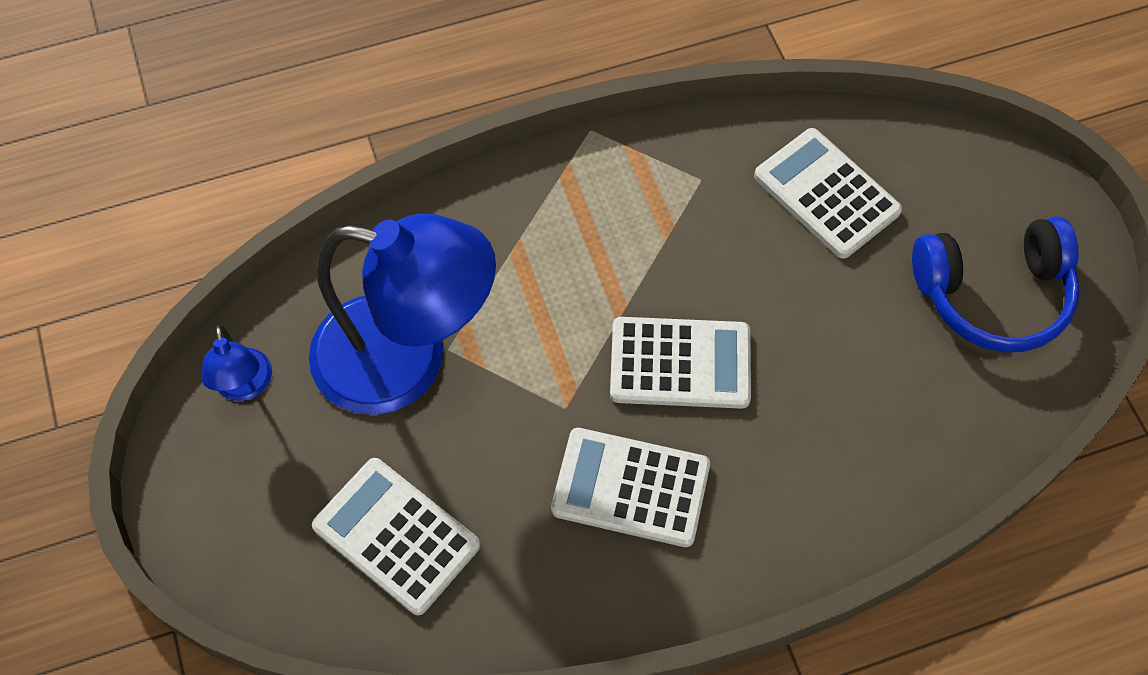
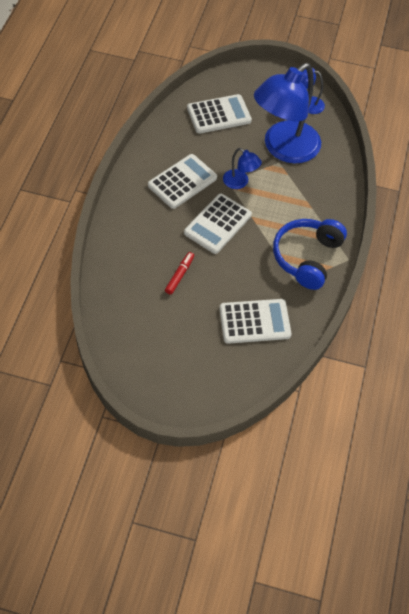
camera: 120 degrees right, 5 degrees down
blue headphones [912,217,1080,352] -> blue headphones moved to [273,219,347,290]
none -> red marker [165,252,194,295]
none -> blue lamp [223,148,262,189]

